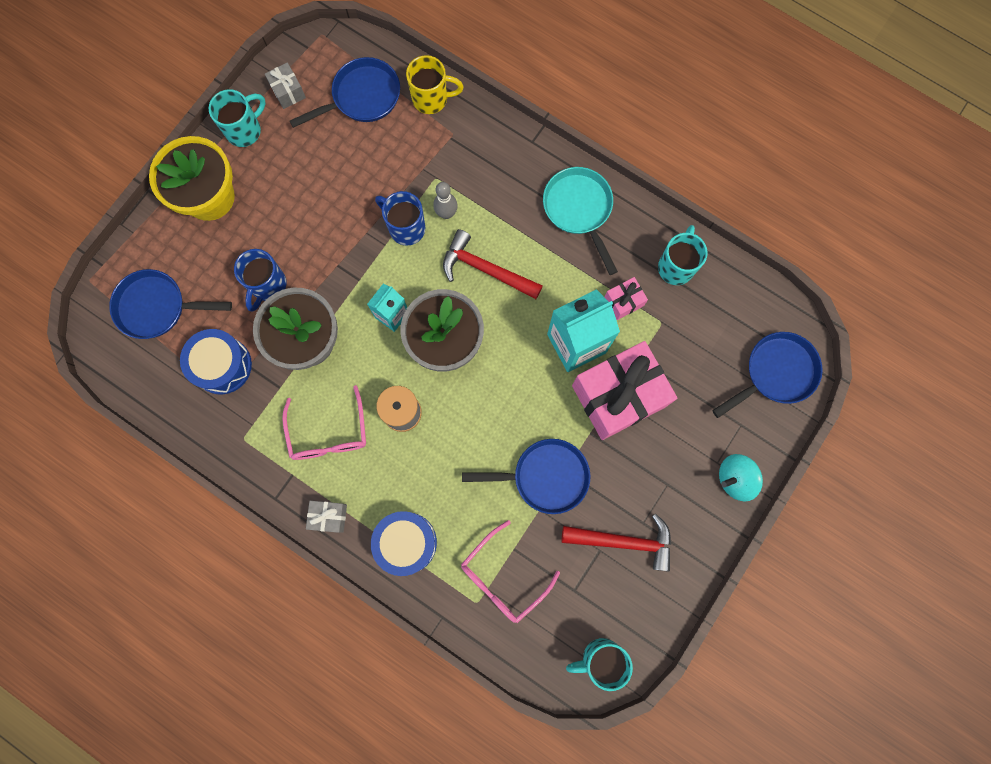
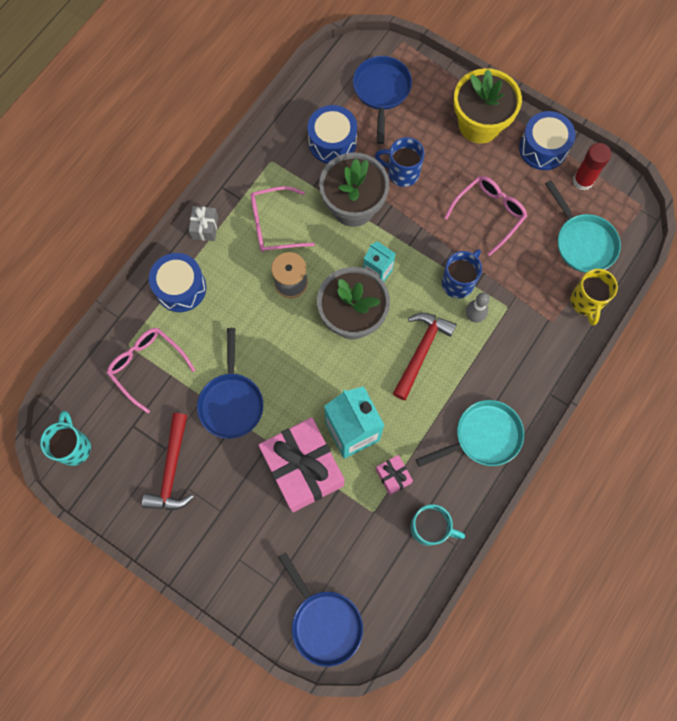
camera: 90 degrees right, 5 degrees down
turquoise mug [208,89,266,147] -> blue drum [519,111,575,170]
grey gift [265,62,306,109] -> red glue stick [573,143,611,191]
blue pan [290,57,400,128] -> turquoise pan [545,180,621,273]
turquoise spinning top [719,454,763,501] -> none
none -> pink glasses [444,176,527,256]

